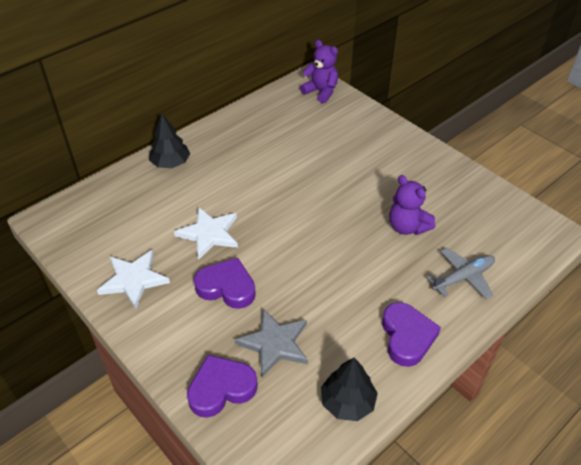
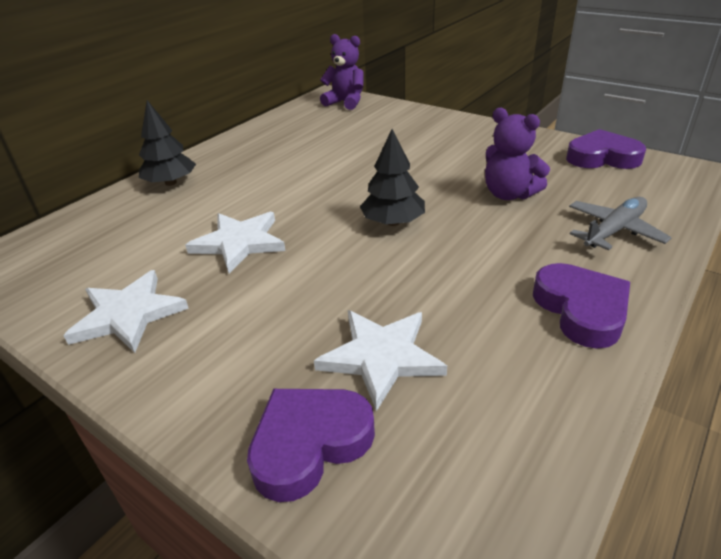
camera: 10 degrees left, 10 degrees down
purple heart [194,258,256,309] -> purple heart moved to [566,129,646,169]
grey star [235,308,308,377] -> white star [314,310,447,411]
black tree [321,358,378,421] -> black tree moved to [360,129,425,226]

